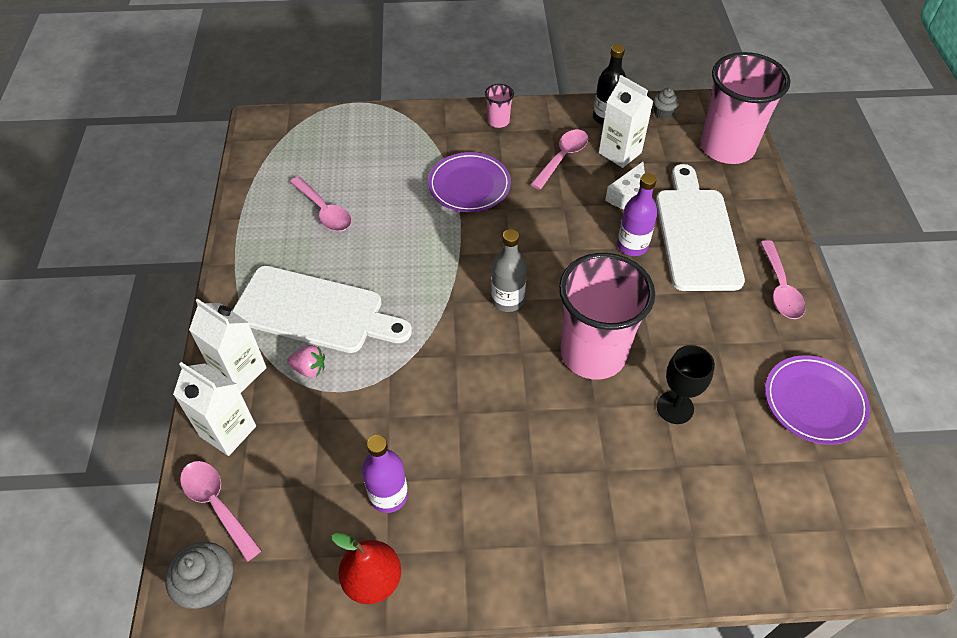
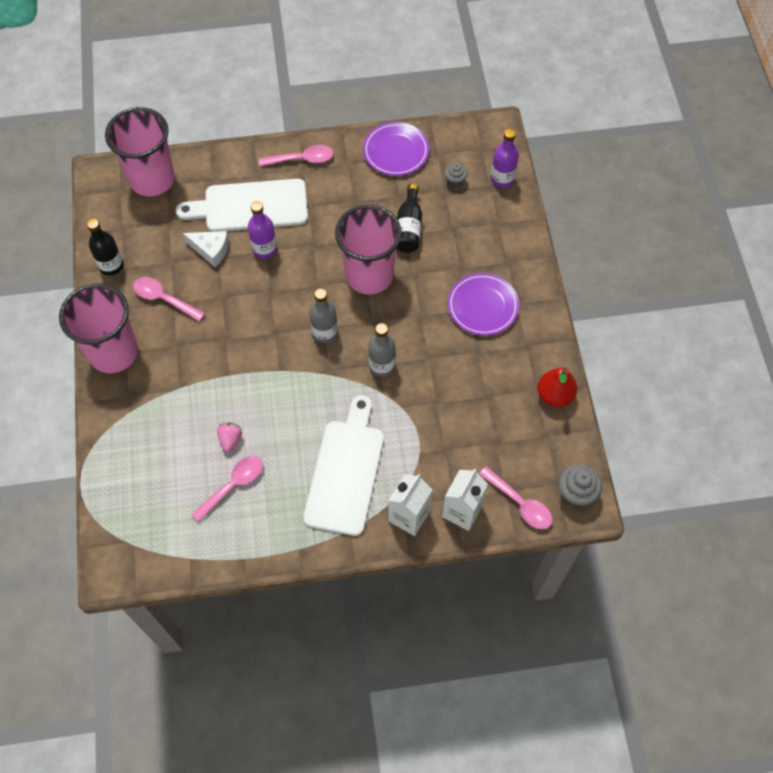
camera: 95 degrees left, 10 degrees up
pink spoon [180,461,262,562] -> pink spoon turned 90 degrees counterclockwise [479,466,552,530]
pink strawberry [287,345,325,378] -> pink strawberry moved to [217,423,242,452]
purple bottle [362,435,408,513] -> purple bottle moved to [491,128,519,188]
purple plate [428,152,511,212] -> purple plate moved to [448,273,519,336]
pink cup [485,84,514,128] -> pink cup [59,284,138,373], size x2.40
white carton [599,75,654,168] -> none
grey cupcake [653,88,679,119] -> grey cupcake moved to [445,163,467,188]
black goblet [657,345,715,424] -> black bottle [397,183,422,253]
none -> grey bottle [368,323,396,377]

